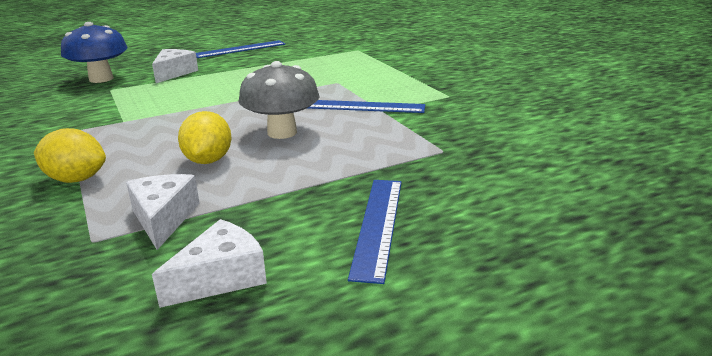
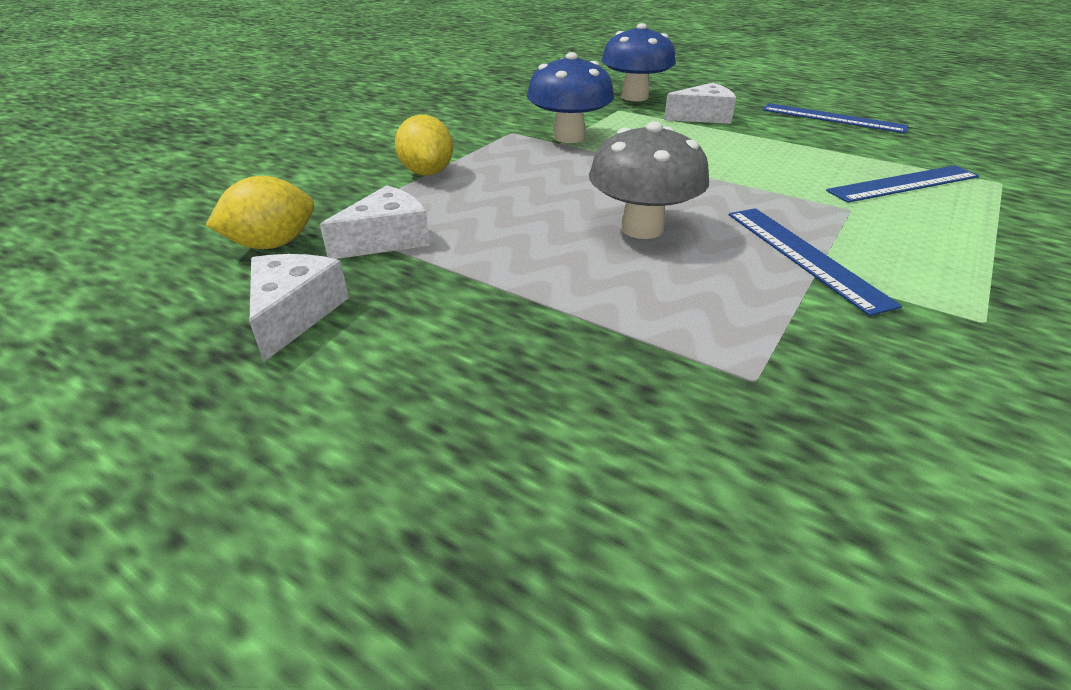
camera: 60 degrees right, 10 degrees up
white cheese [152,219,267,308] -> white cheese turned 105 degrees counterclockwise [249,254,349,362]
yellow lemon [178,111,232,164] -> yellow lemon moved to [206,176,314,249]
blue ruler [348,180,402,284] -> blue ruler moved to [826,165,979,203]
none -> blue mushroom [527,52,614,143]

